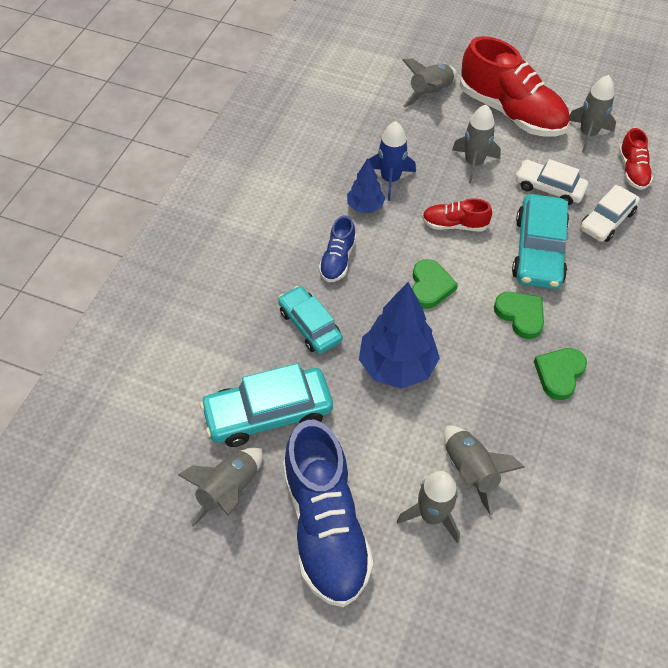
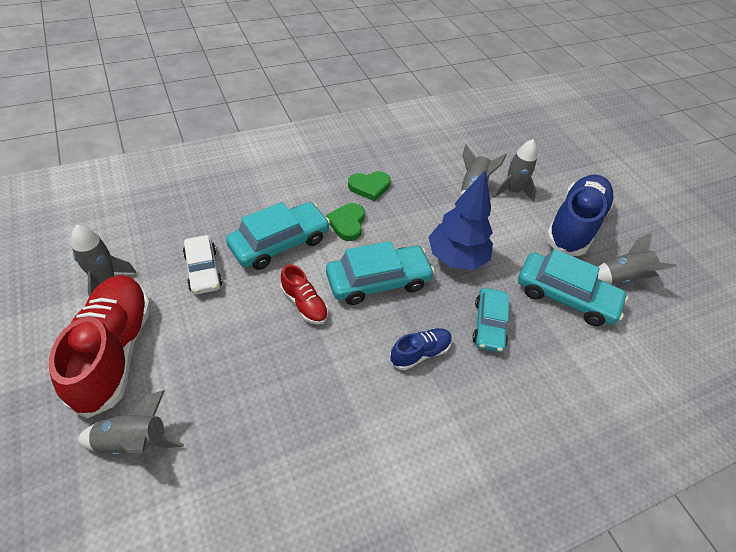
camera: 140 degrees left, 5 degrees down
blue tree [347,158,385,213] -> none
blue rocket [369,121,416,201] -> none
green heart [412,259,458,309] -> turquoise car [326,241,435,305]
grey rocket [452,105,501,183] -> none
white car [580,185,640,242] -> none
red shoe [619,128,653,190] -> none

